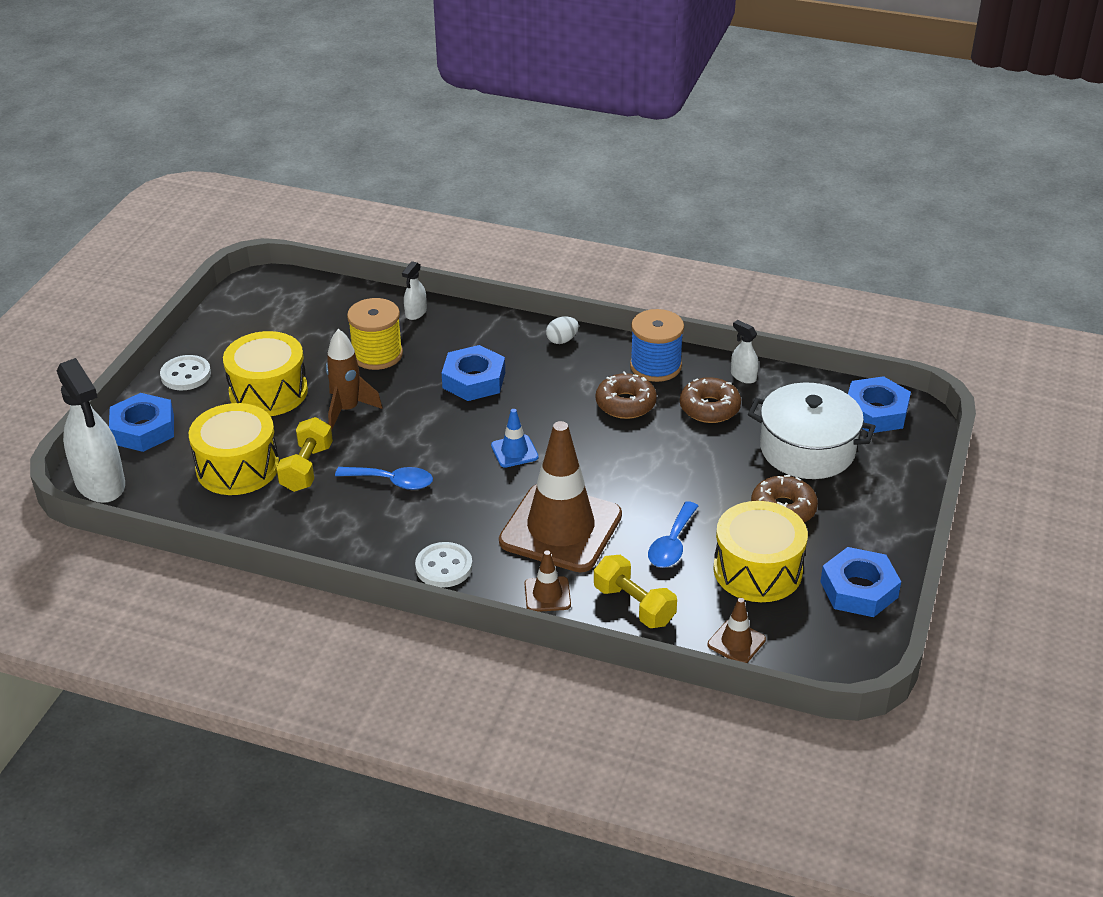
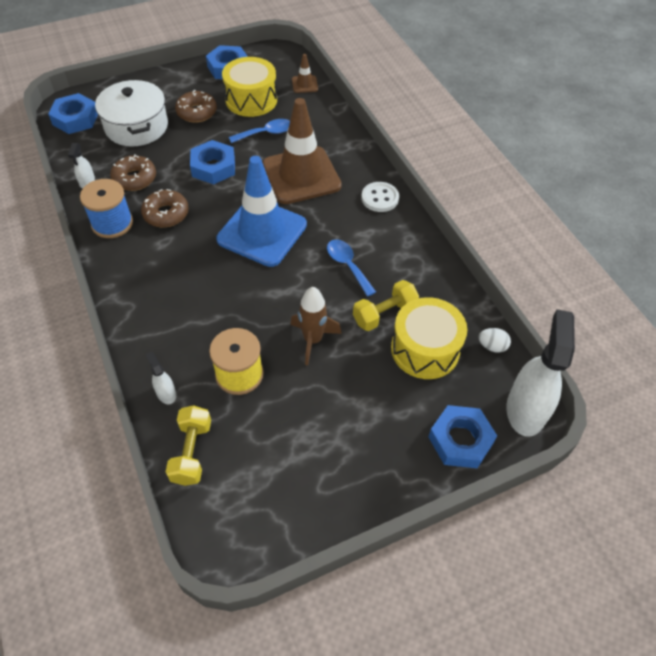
camera: 135 degrees left, 15 degrees up
white button [160,355,211,390] -> none
yellow drum [223,331,308,416] -> none
white spray bottle [402,261,427,320] -> white spray bottle turned 105 degrees counterclockwise [146,352,176,404]
blue nut [442,345,505,401] -> blue nut moved to [190,140,235,185]
blue traffic cone [491,409,539,468] -> blue traffic cone [216,156,307,267], size x2.37
brown traffic cone [525,550,571,612] -> none
white egg [546,316,579,344] -> white egg moved to [478,328,511,353]
yellow dumbbell [594,555,677,628] -> yellow dumbbell moved to [166,405,211,486]

